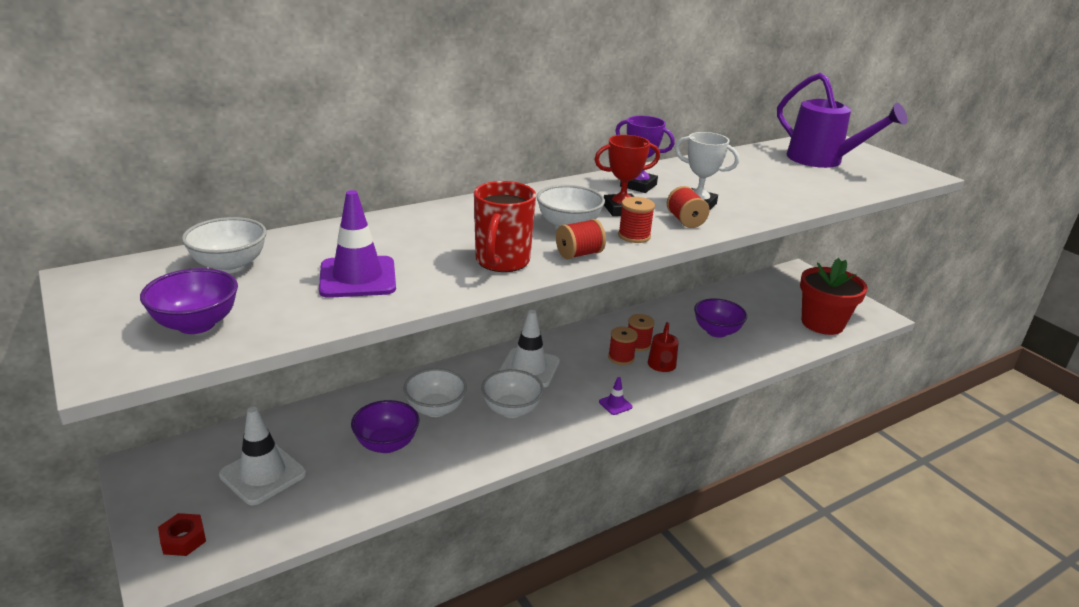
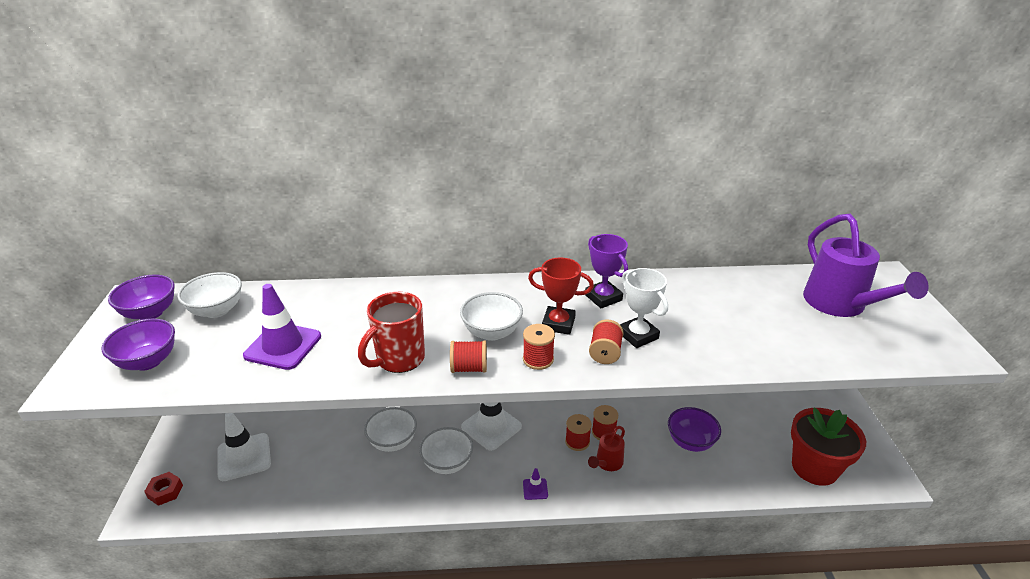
camera: 30 degrees right, 5 degrees up
purple bowl [351,400,419,453] -> purple bowl moved to [108,275,175,320]

